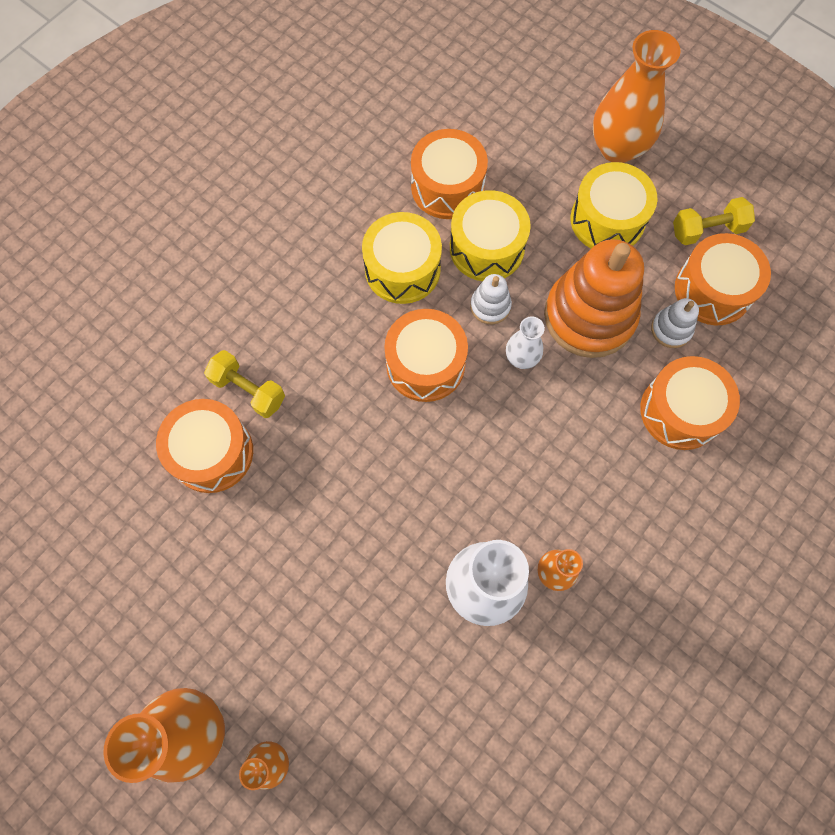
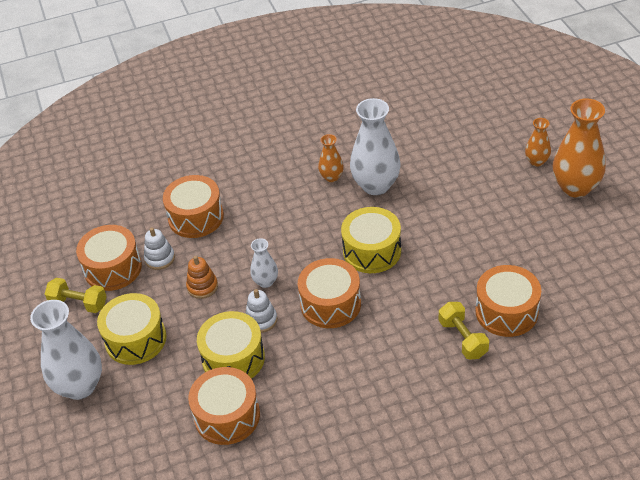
camera: 145 degrees left, 25 degrees down
yellow drum [362,212,442,304] -> yellow drum moved to [341,207,401,273]
orange stacking toy [544,239,644,358] -> orange stacking toy [186,256,218,299], size x0.45
orange vase [593,30,681,163] -> white vase [30,300,102,400]

